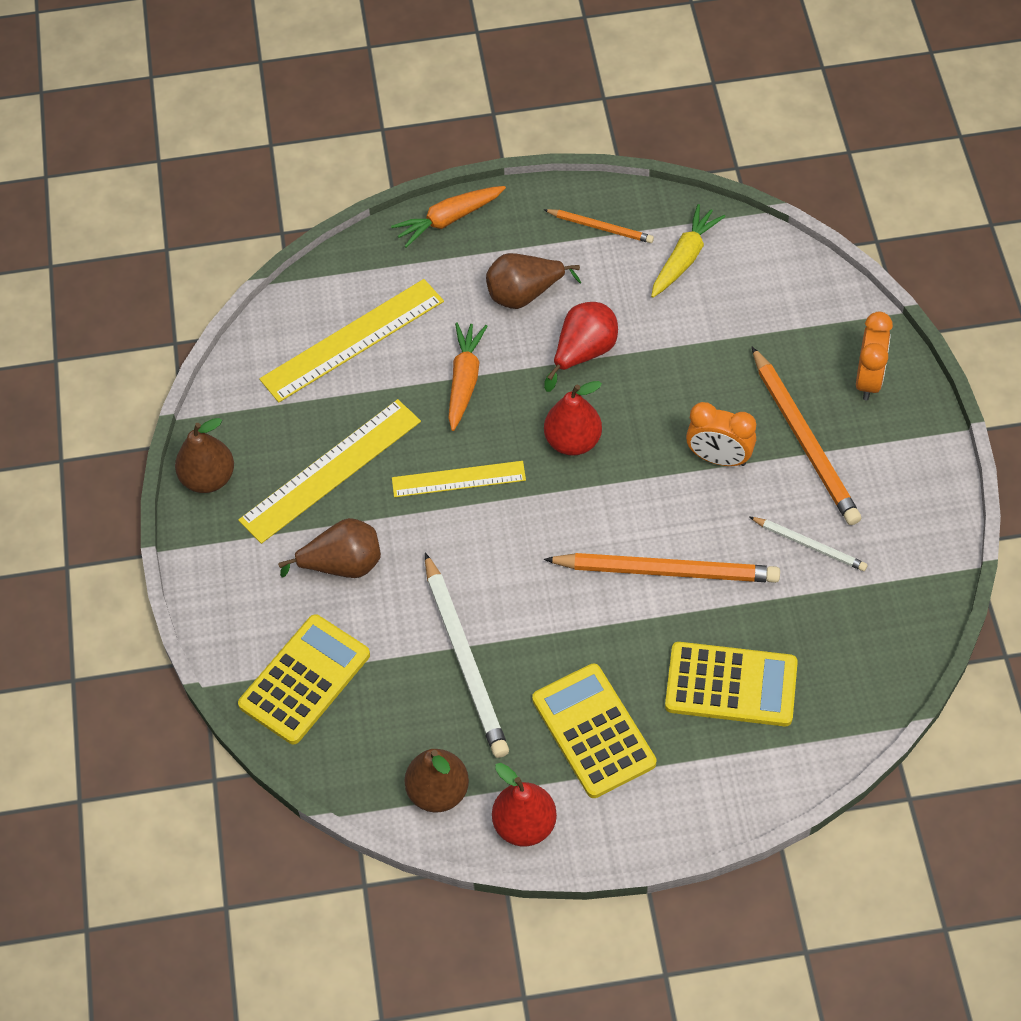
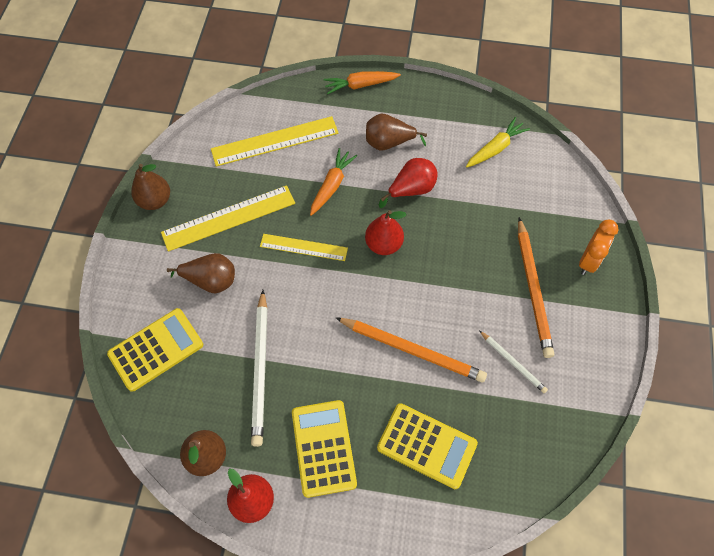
camera: 15 degrees right, 5 degrees up
orange pencil [543,209,654,243] -> none
orange clock [686,402,756,466] -> none

